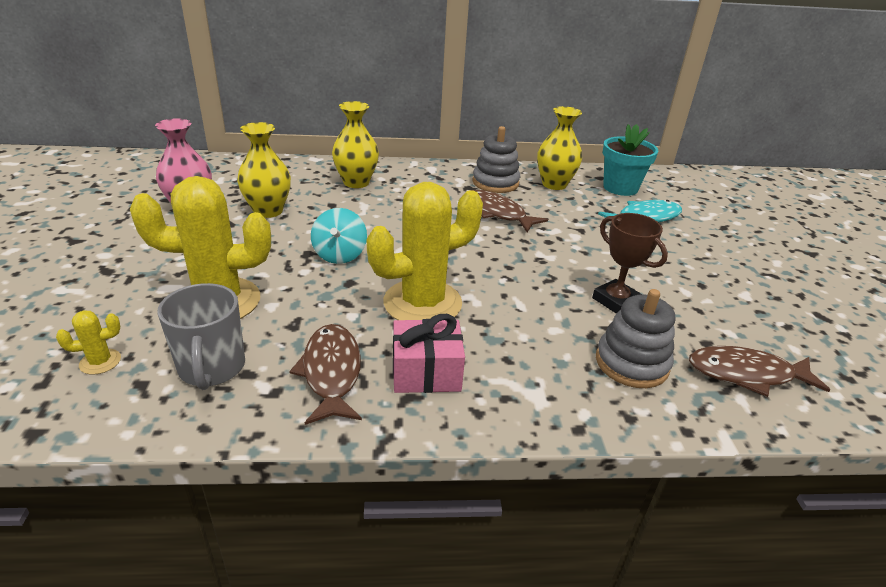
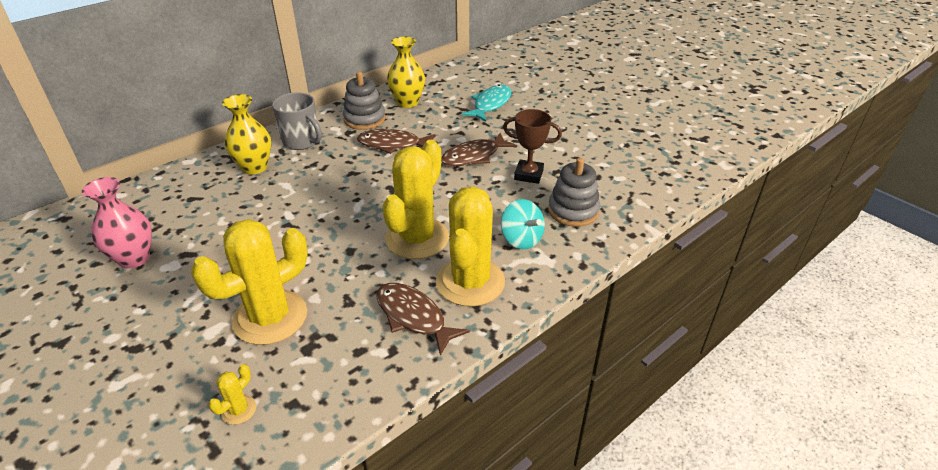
camera: 35 degrees left, 5 degrees up
grey mug [157,283,245,390] -> grey mug moved to [272,92,322,150]
yellow vase [237,122,291,218] -> none
turquoise spinning top [311,208,367,264] -> turquoise spinning top moved to [501,199,545,249]
pink gift [393,314,465,393] -> yellow cactus [436,186,505,307]
turquoise flower pot [603,124,658,196] -> none
brown fish [689,346,830,397] -> brown fish moved to [441,133,517,166]

